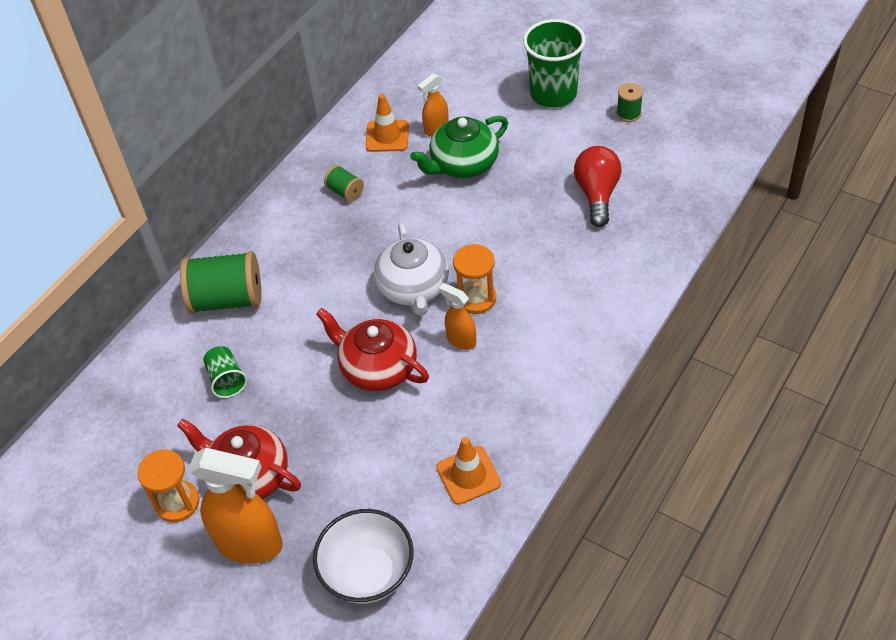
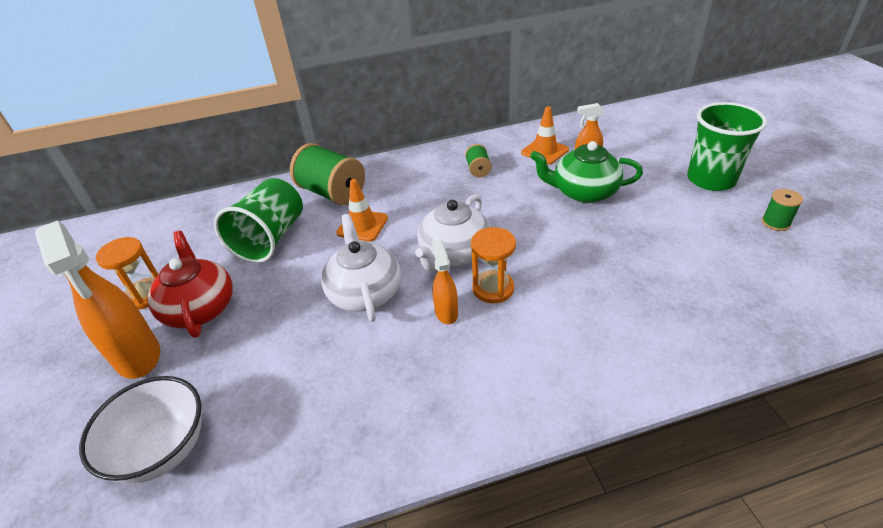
camera: 40 degrees right, 10 degrees down
green cup [203,346,247,398] -> green cup [214,178,303,263], size x1.94
red teapot [316,308,429,391] -> white teapot [321,214,401,322]
orange traffic cone [436,437,501,505] -> orange traffic cone moved to [336,179,388,242]
red light bulb [574,146,622,227] -> none

